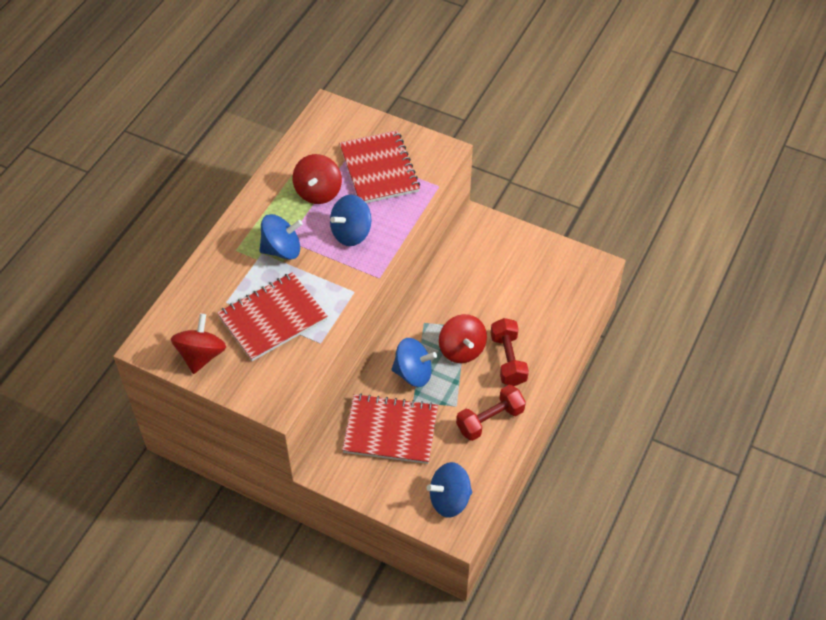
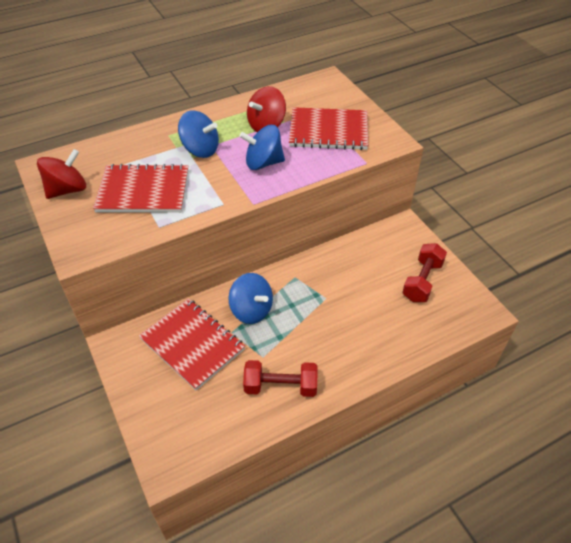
camera: 35 degrees right, 5 degrees down
red notebook [339,130,420,203] -> red notebook turned 75 degrees clockwise [289,107,368,150]
blue spinning top [427,462,472,518] -> none
red spinning top [439,314,487,363] -> none
red dumbbell [491,318,529,386] -> red dumbbell moved to [402,243,447,302]

